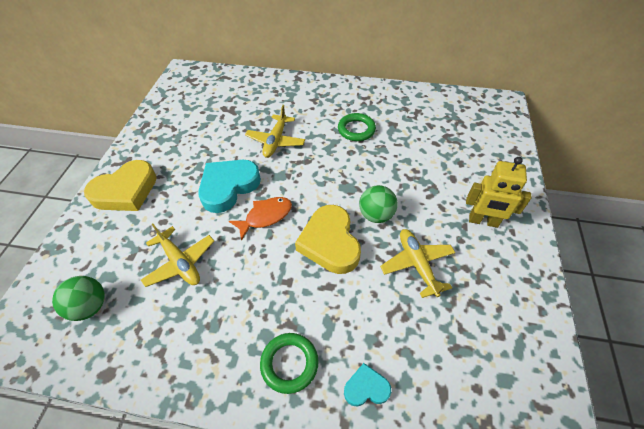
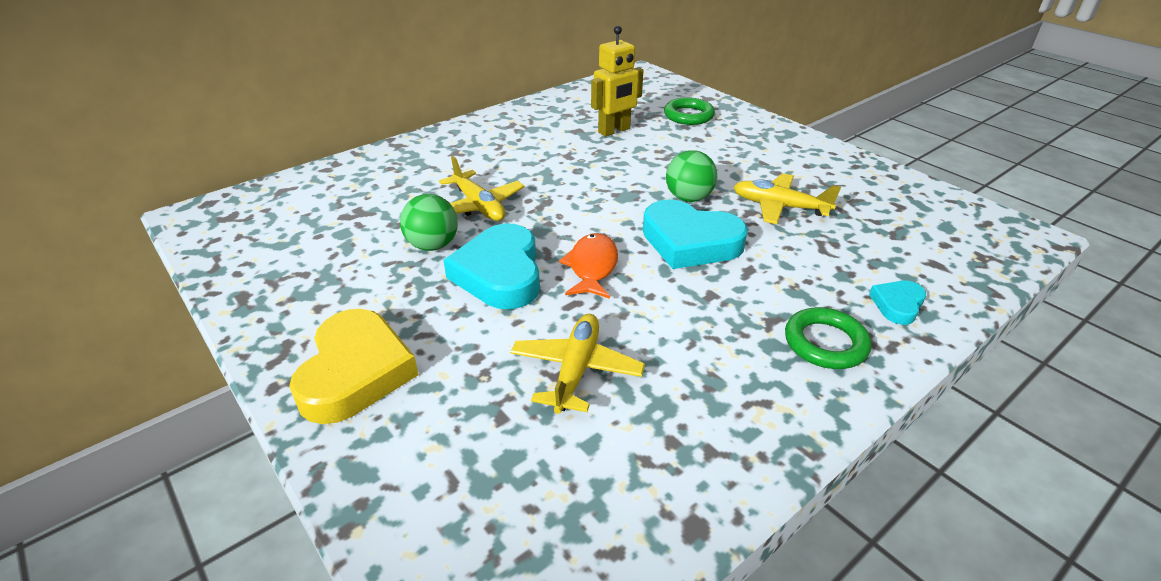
camera: 50 degrees left, 15 degrees down
green ball [52,276,105,321] -> green ball moved to [400,194,458,251]
yellow plane [141,224,214,287] -> yellow plane turned 75 degrees counterclockwise [510,314,645,414]
yellow heart [295,205,361,274] -> turquoise heart [643,199,748,269]
green ring [338,113,376,141] -> green ring moved to [664,97,715,125]
yellow robot [466,157,531,228] -> yellow robot moved to [591,26,643,136]

